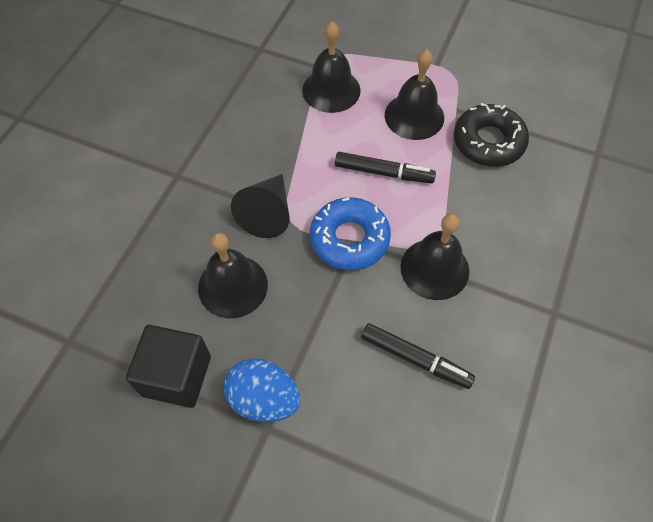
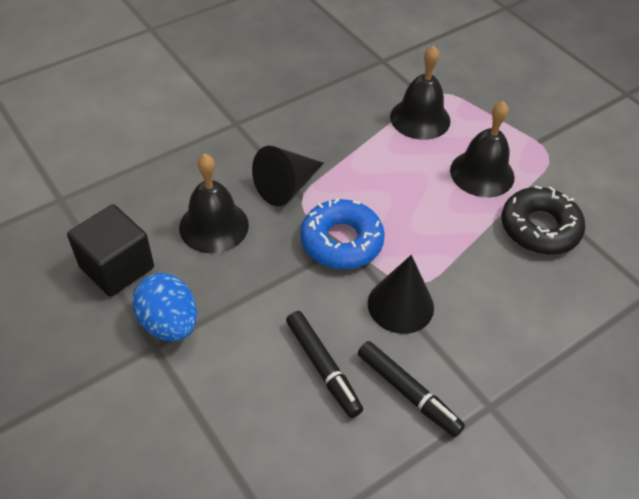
camera: 30 degrees right, 10 degrees down
black marker [335,152,436,183] -> black marker moved to [358,341,465,437]
black bell [401,214,469,300] -> black cone [368,255,434,334]

